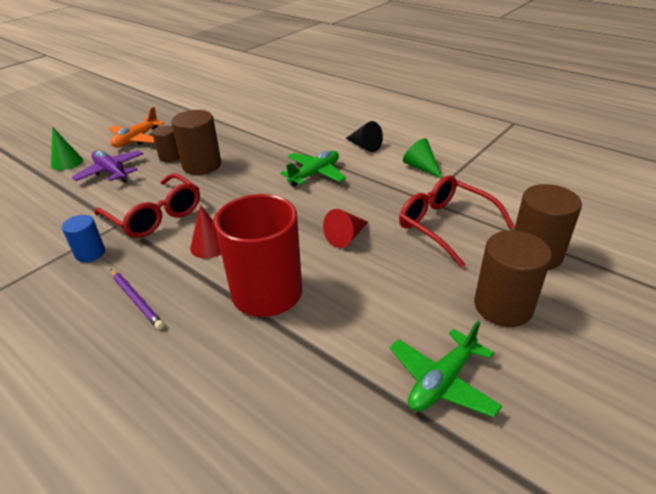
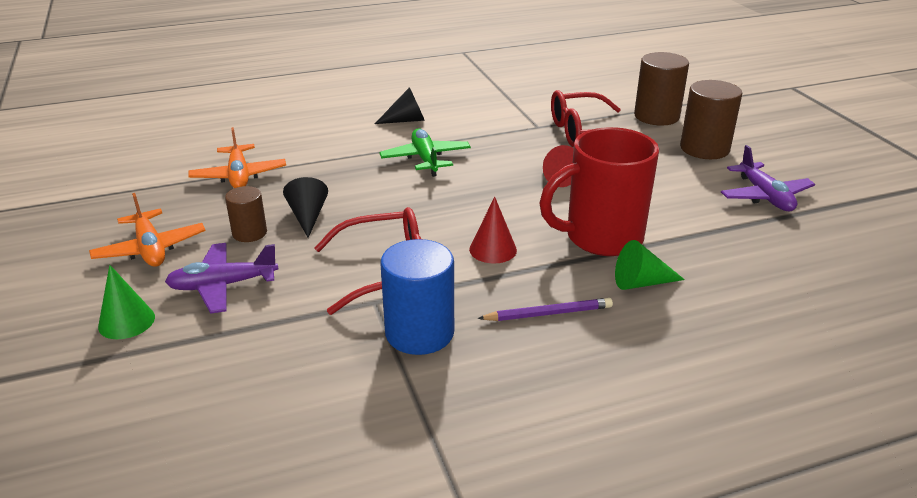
camera: 60 degrees left, 5 degrees down
blue cylinder [62,215,105,262] -> blue cylinder [380,239,454,355], size x1.69
brown cylinder [171,110,221,175] -> black cone [283,177,328,238]
green plane [389,321,502,418] -> purple plane [721,145,815,211]
green cone [403,138,443,179] -> green cone moved to [615,240,685,290]
none -> orange plane [188,127,286,188]

